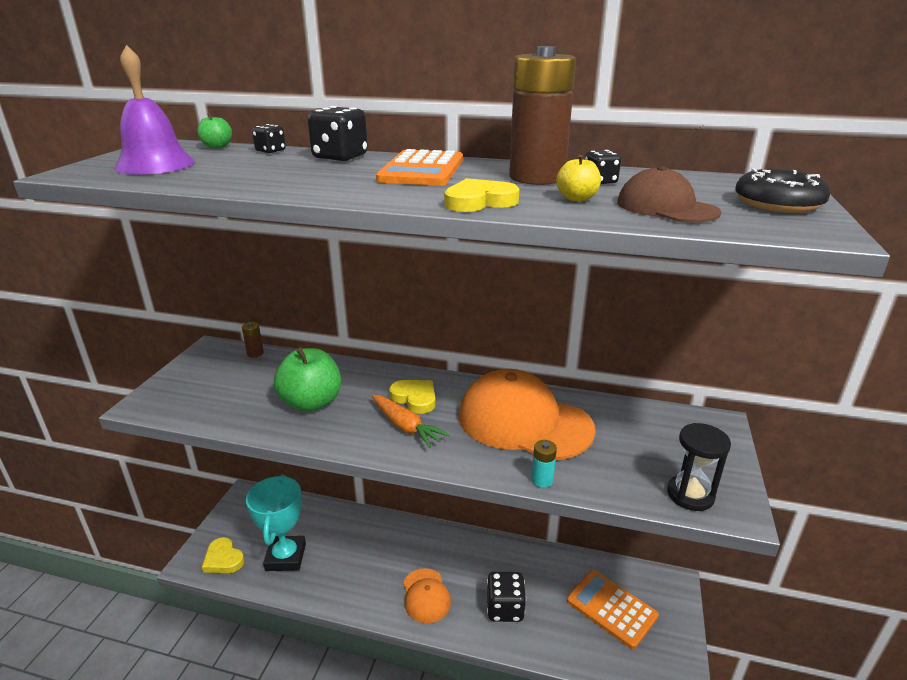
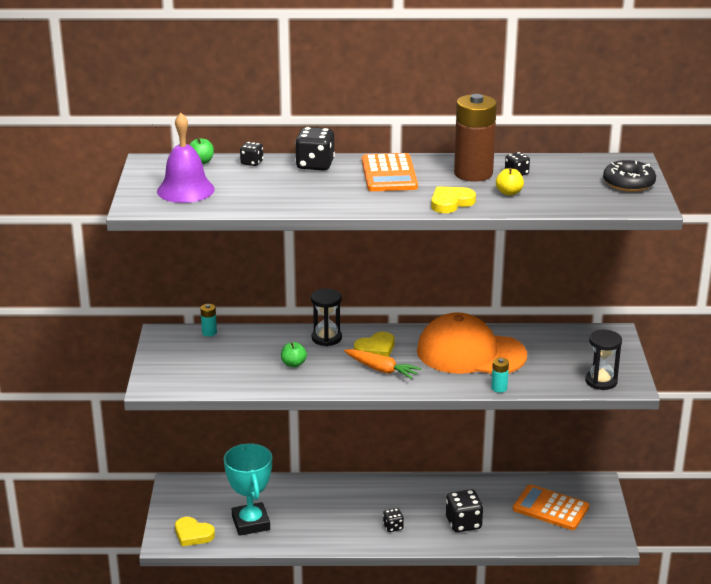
camera: 15 degrees left, 0 degrees up
brown battery [242,322,264,358] -> turquoise battery [200,304,217,337]
green apple [274,348,341,412] -> green apple [281,342,307,367], size x0.48
yellow heart [389,380,435,414] -> yellow heart turned 120 degrees clockwise [354,332,395,357]
orange cap [403,568,451,623] -> black dice [383,508,404,532]
brown cap [617,166,721,223] -> none
none -> black hourglass [311,288,342,346]

